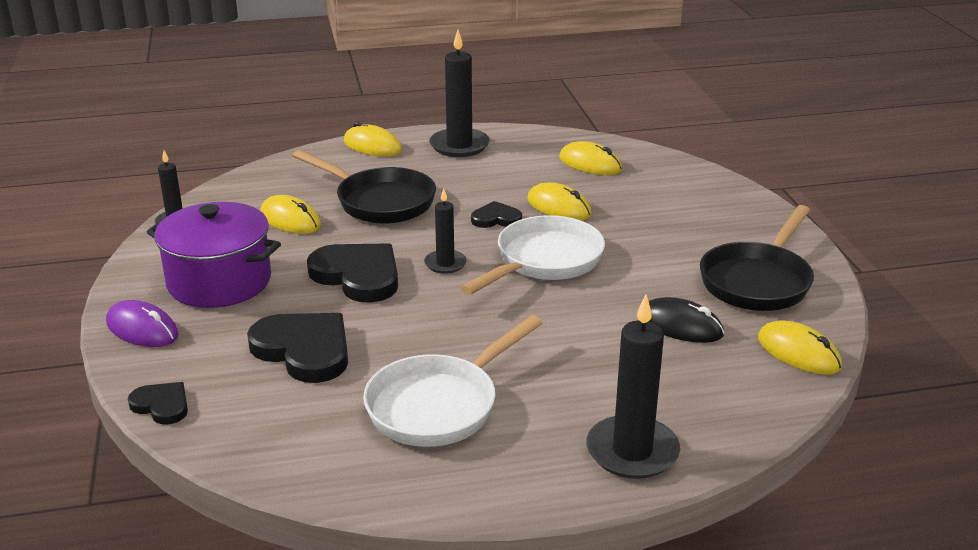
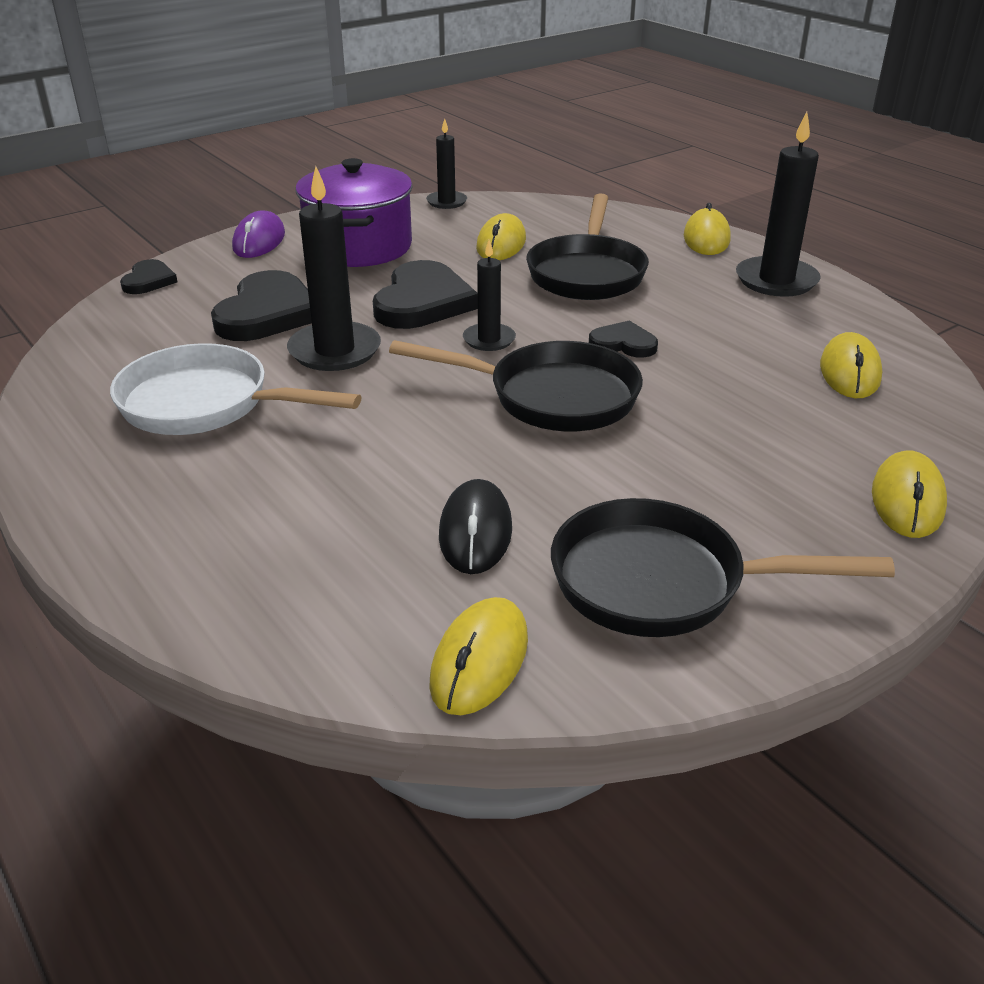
camera: 65 degrees right, 5 degrees up
white pan [460,215,605,295] -> black pan [389,340,643,432]
black heart [471,201,522,228] -> black heart turned 45 degrees counterclockwise [589,321,658,358]
yellow mouse [527,182,592,220] -> yellow mouse moved to [872,451,947,538]
black candle [586,295,680,479] -> black candle moved to [287,166,381,371]

